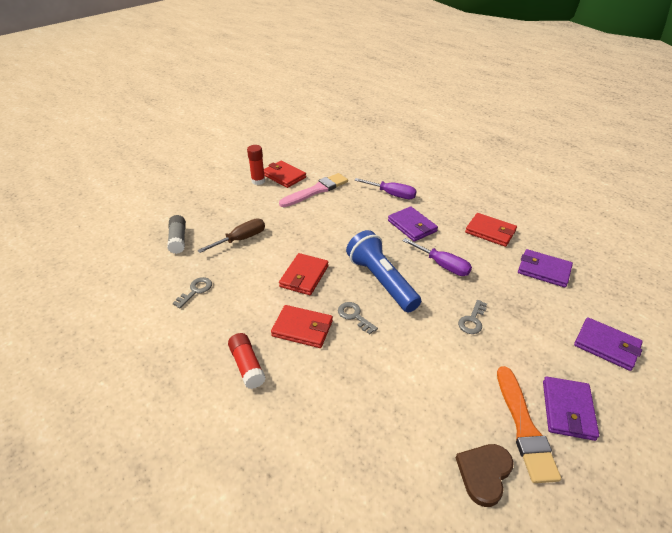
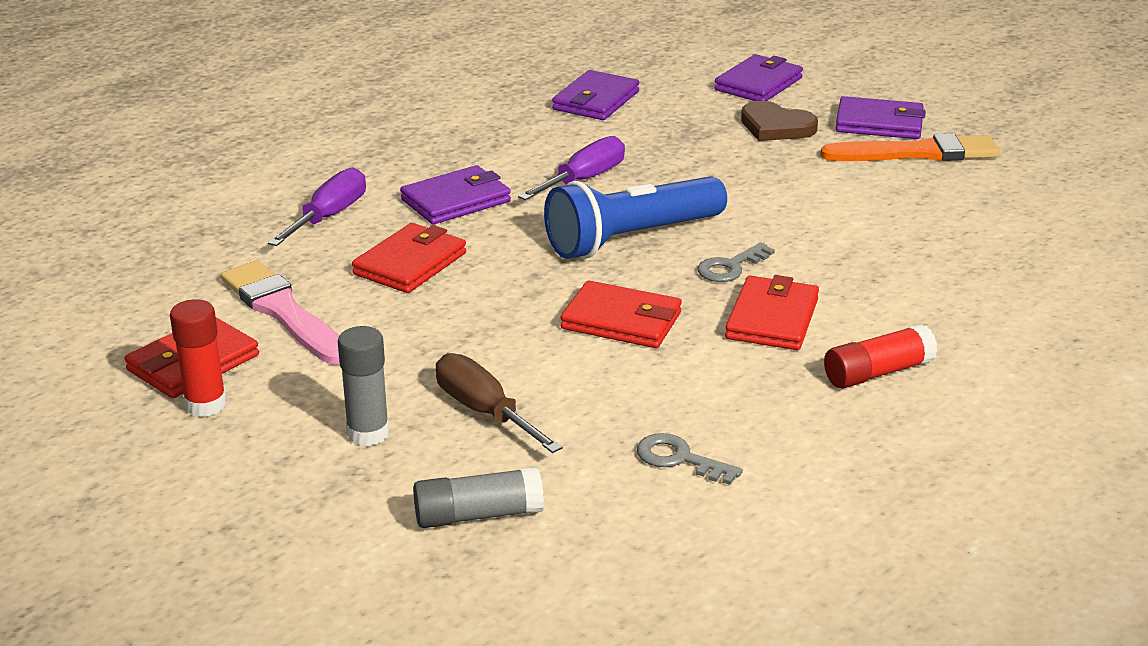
camera: 90 degrees left, 10 degrees down
brown heart [456,444,514,507] -> brown heart moved to [741,101,818,141]
grey key [458,300,487,334] -> none
red wallet [465,213,517,247] -> red wallet moved to [352,223,466,293]
none -> grey glue stick [338,326,389,446]

